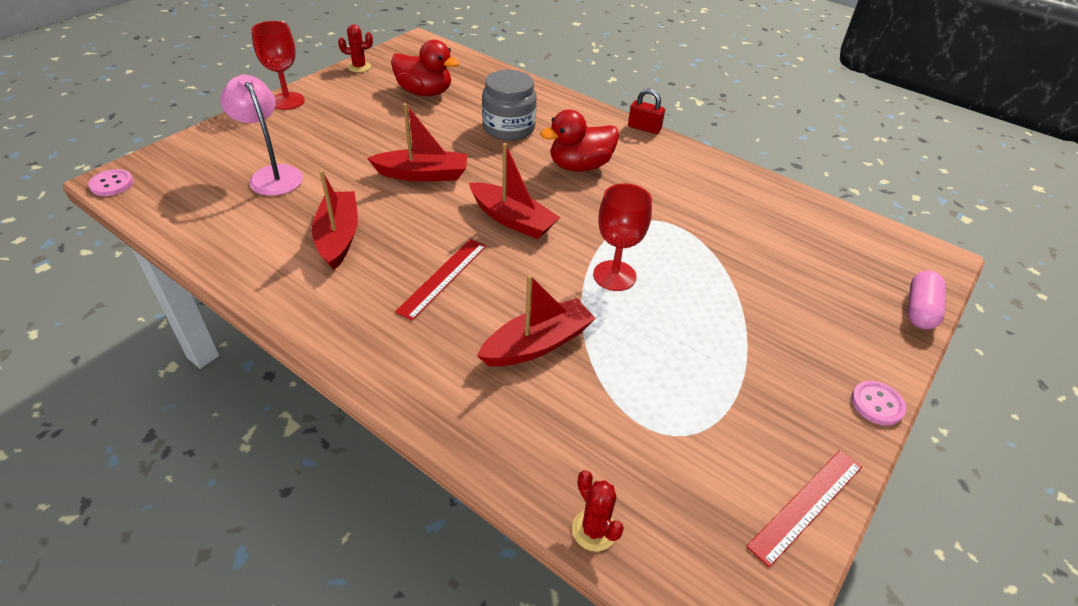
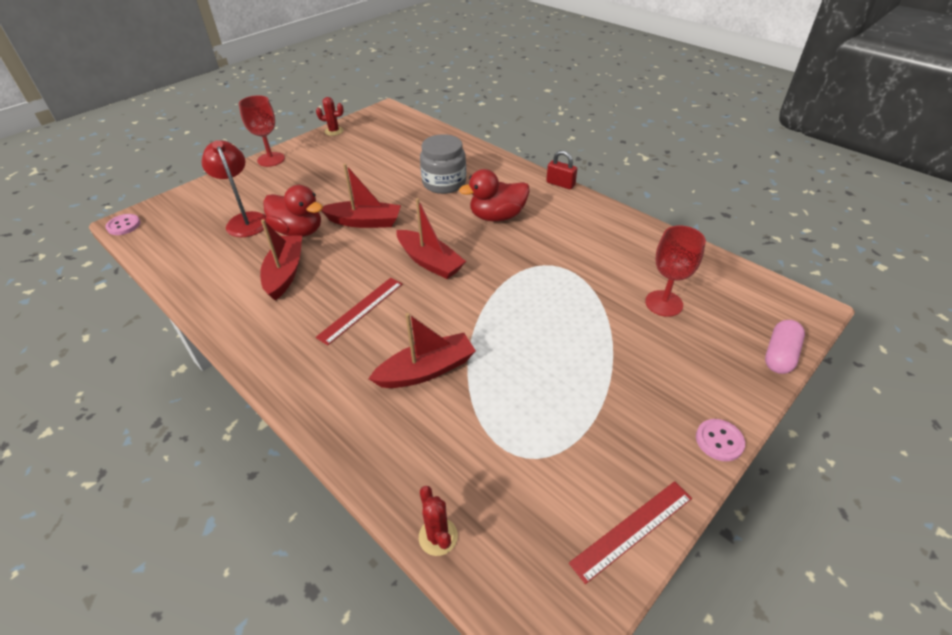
camera: 10 degrees right, 0 degrees up
pink lamp [220,74,303,196] -> red lamp [201,140,266,237]
red duck [391,40,460,96] -> red duck moved to [263,185,323,237]
red goblet [593,183,652,291] -> red goblet moved to [645,226,706,317]

